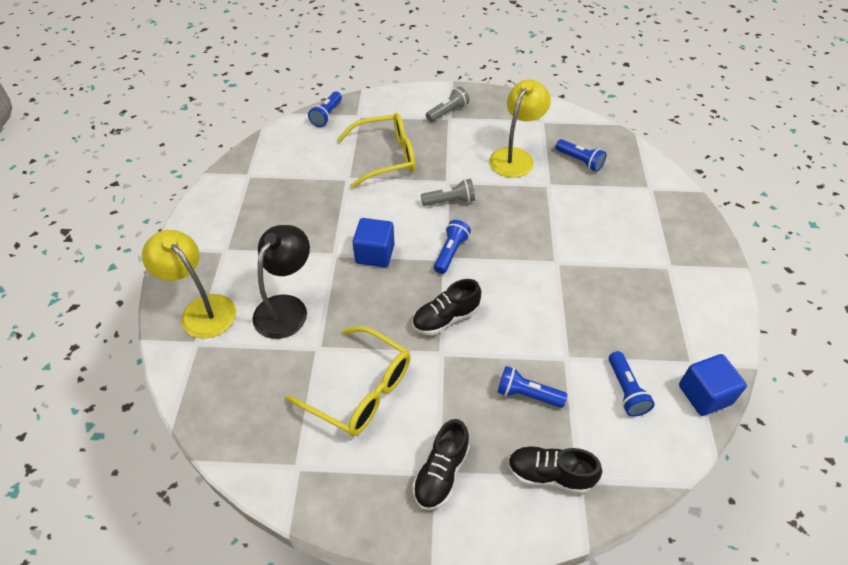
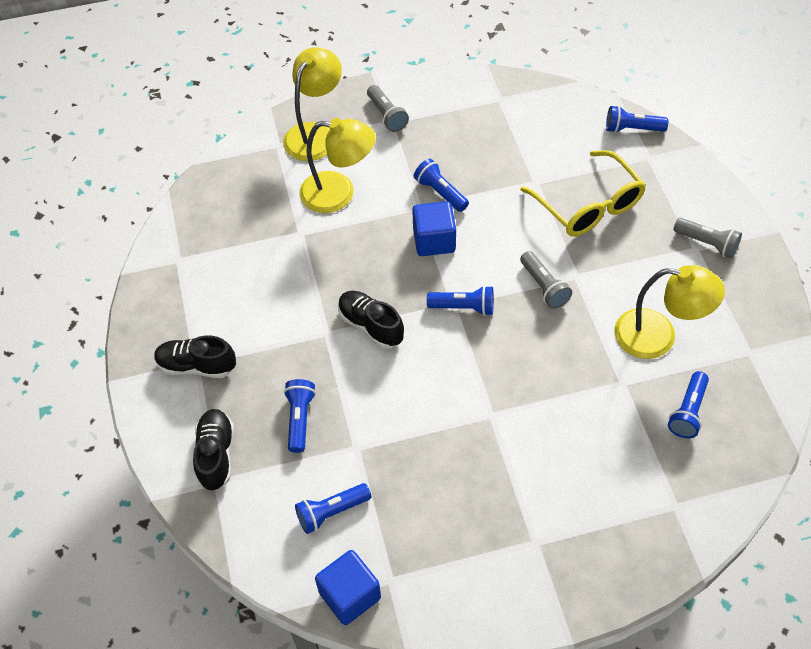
camera: 75 degrees right, 5 degrees up
black lamp [253,225,310,339] -> yellow lamp [299,118,376,213]
yellow glasses [285,326,411,436] -> none
none -> grey flashlight [367,85,409,132]
none -> blue flashlight [414,159,469,212]

